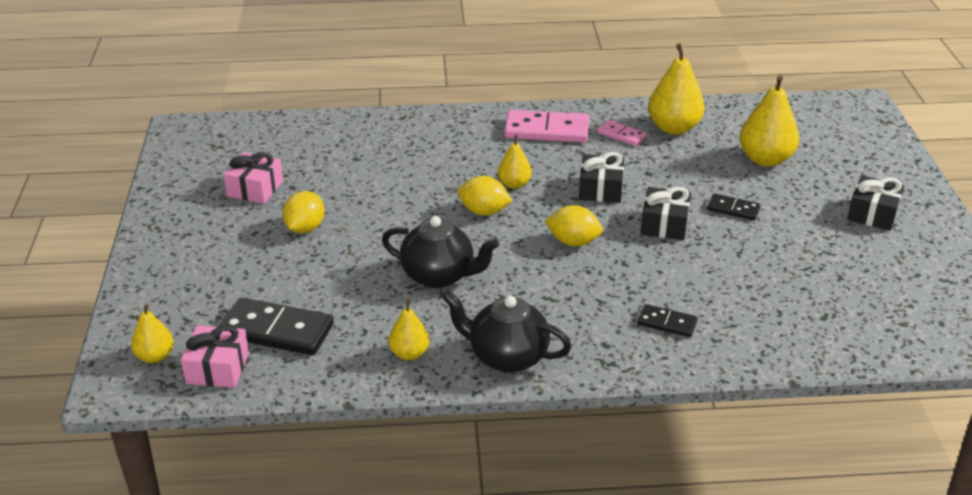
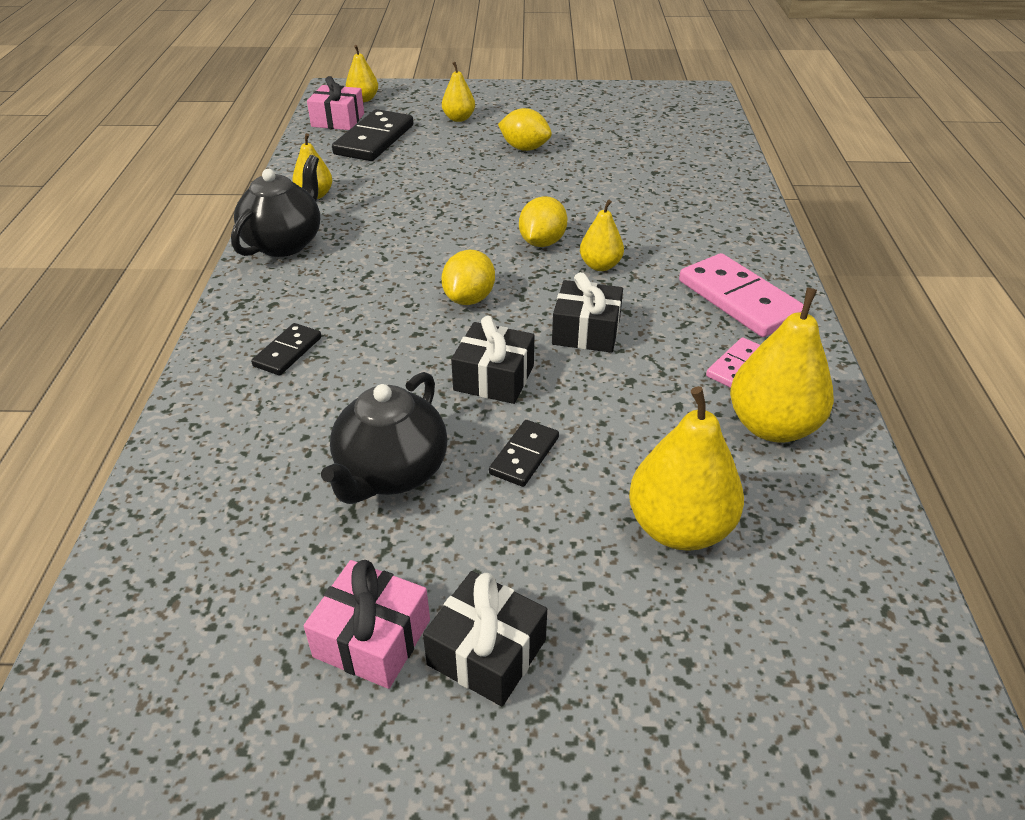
camera: 95 degrees right, 5 degrees up
pink gift [223,152,283,204] -> pink gift moved to [304,560,430,689]
black teapot [382,216,499,288] -> black teapot moved to [321,372,447,504]
pink domino [504,110,589,143] -> pink domino turned 45 degrees counterclockwise [679,253,804,337]
none -> yellow pear [442,62,475,122]

